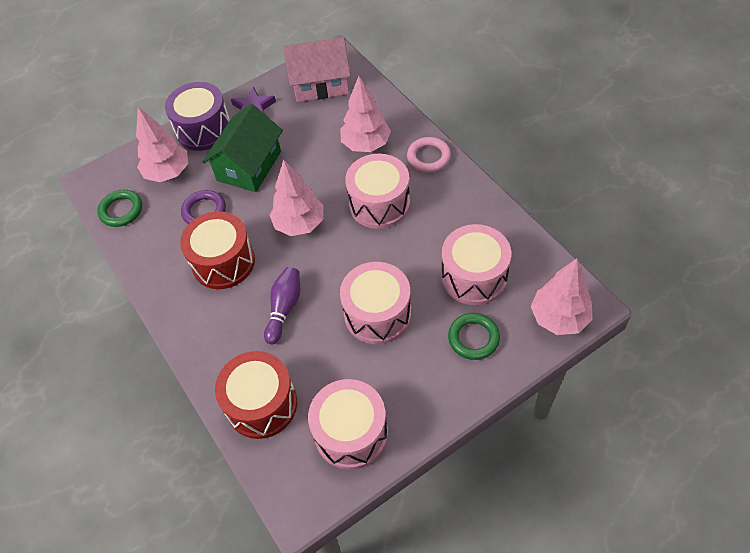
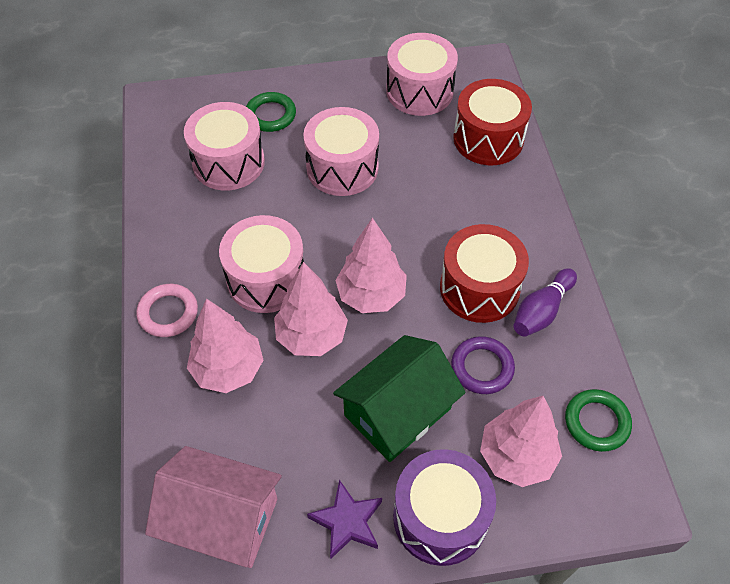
camera: 160 degrees left, 0 degrees up
purple bowling pin [264,267,300,345] -> purple bowling pin moved to [513,268,577,337]
pink tree [531,258,593,335] -> pink tree moved to [274,262,348,356]

